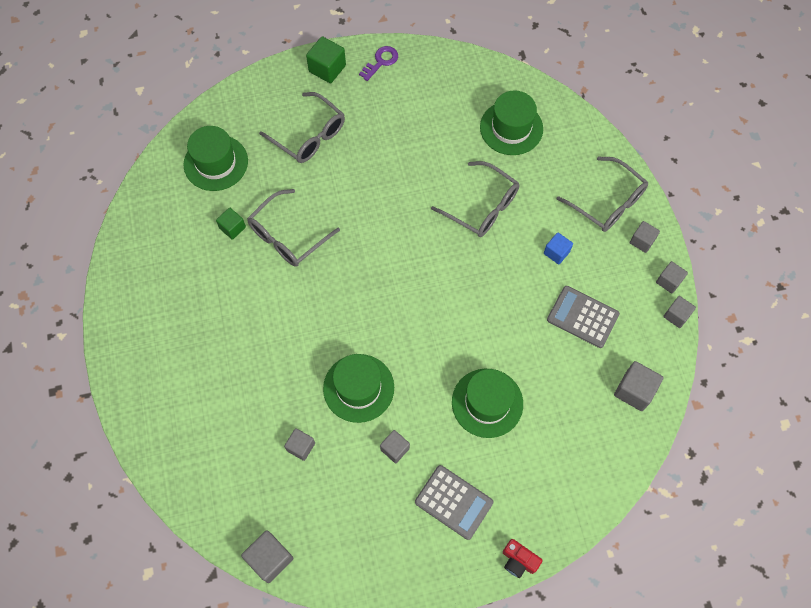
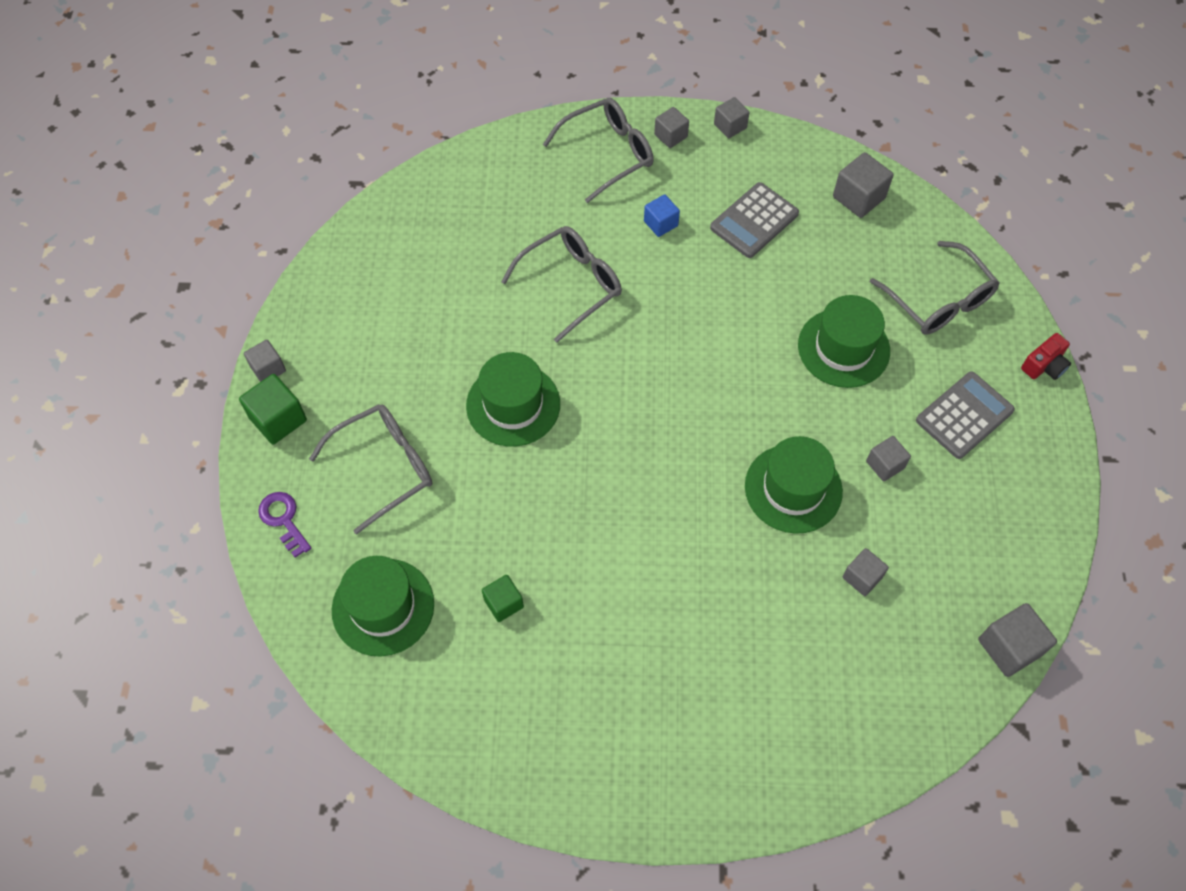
camera: 75 degrees left, 5 degrees down
grey glasses [247,189,340,267] -> grey glasses moved to [870,241,999,334]
purple key [359,46,398,81] -> purple key moved to [258,492,311,558]
green hat [480,90,543,155] -> green hat moved to [466,352,560,447]
grey cube [663,296,696,328] -> grey cube moved to [244,340,286,382]

